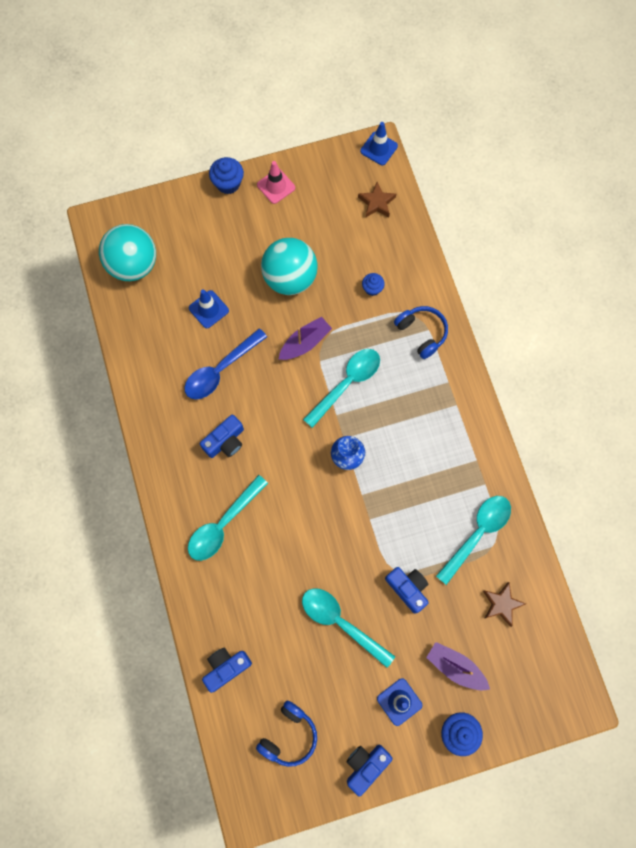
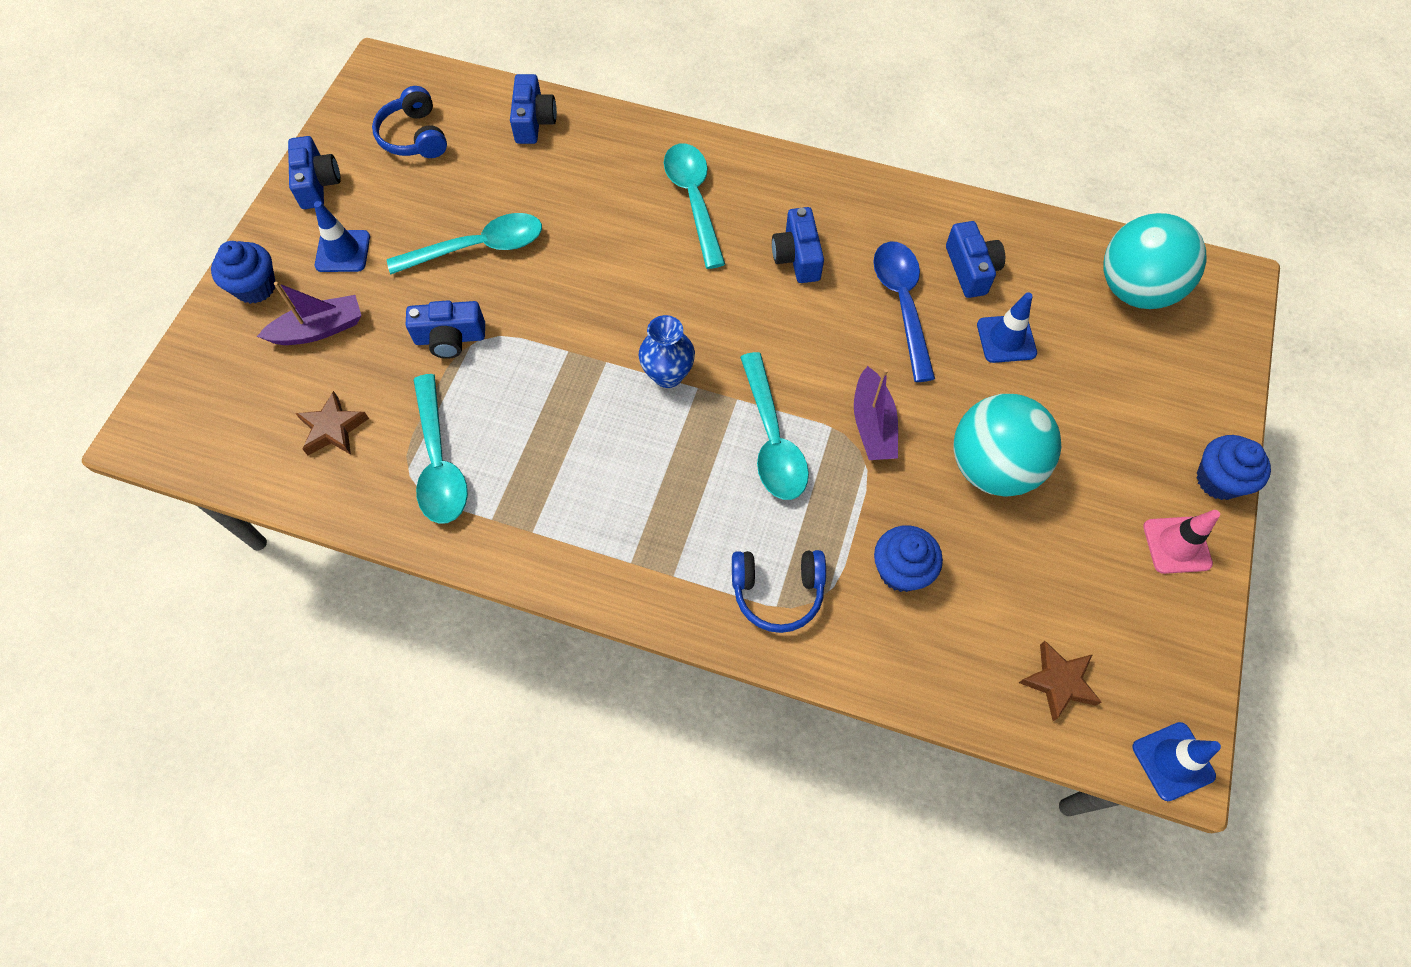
camera: 125 degrees right, 10 degrees down
blue cupcake [362,273,385,296] -> blue cupcake [874,525,943,592], size x1.57
none -> blue camera [946,221,1005,298]

